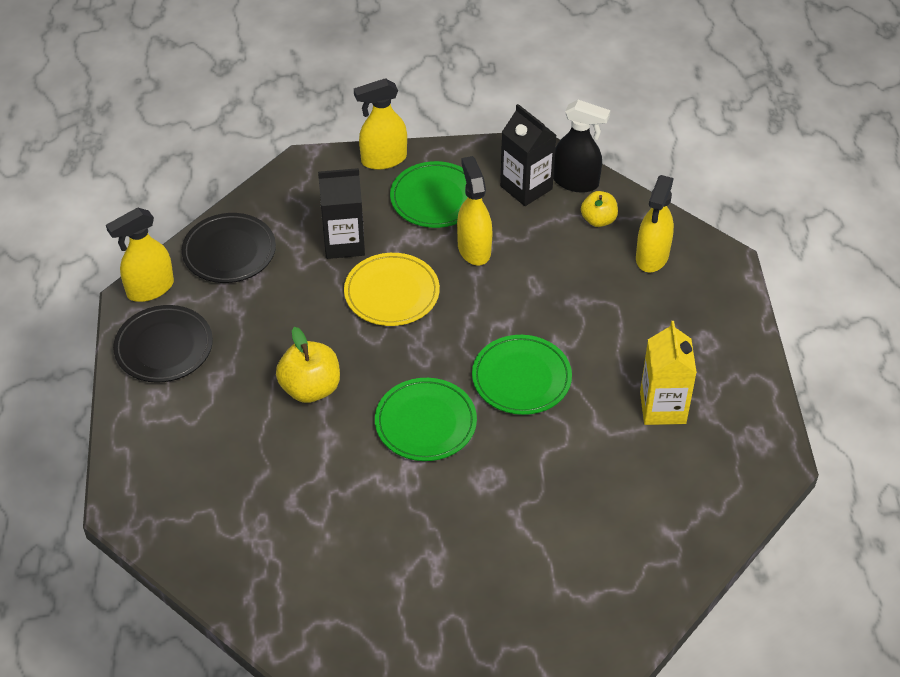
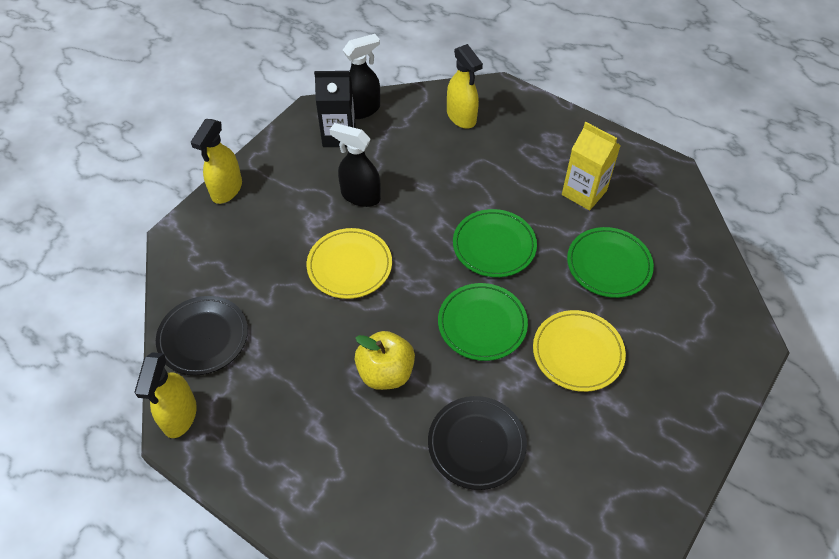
camera: 50 degrees left, 5 degrees up
black plate [113,305,213,383] -> black plate moved to [428,396,527,490]
black carton [318,168,365,259] -> none
green plate [390,161,468,228] -> green plate moved to [567,227,654,298]
yellow spray bottle [457,156,493,266] -> black spray bottle [330,123,381,207]
yellow apple [581,191,618,227] -> none
none -> yellow plate [533,310,626,392]

